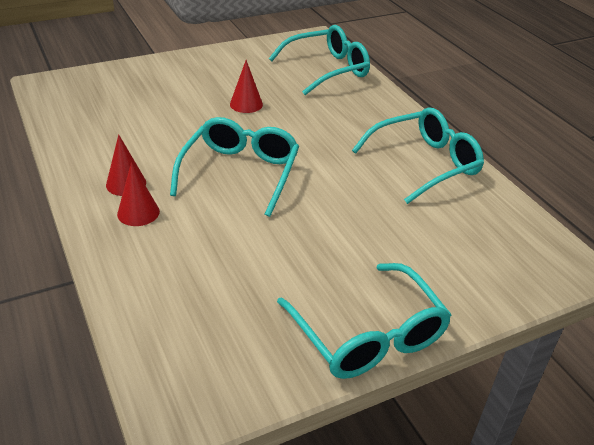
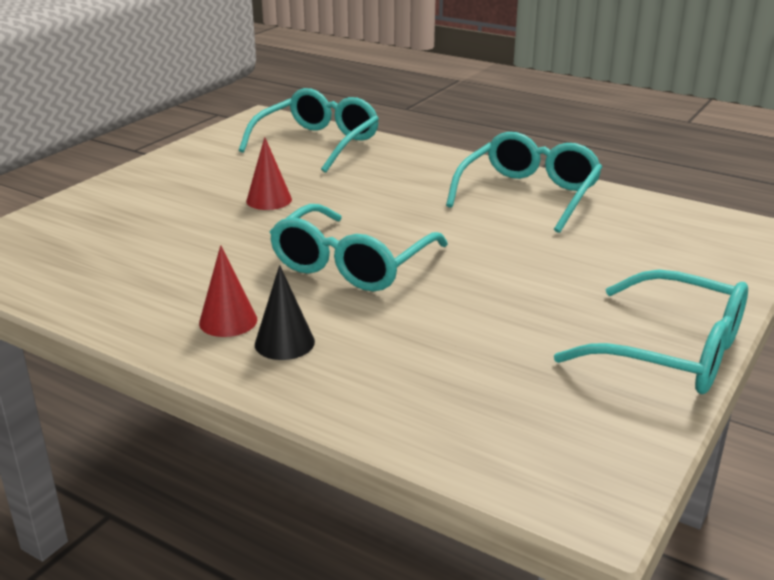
camera: 30 degrees left, 10 degrees down
red cone [117,162,160,226] -> black cone [255,265,315,360]
turquoise glasses [170,117,299,217] -> turquoise glasses turned 135 degrees counterclockwise [270,204,448,291]

